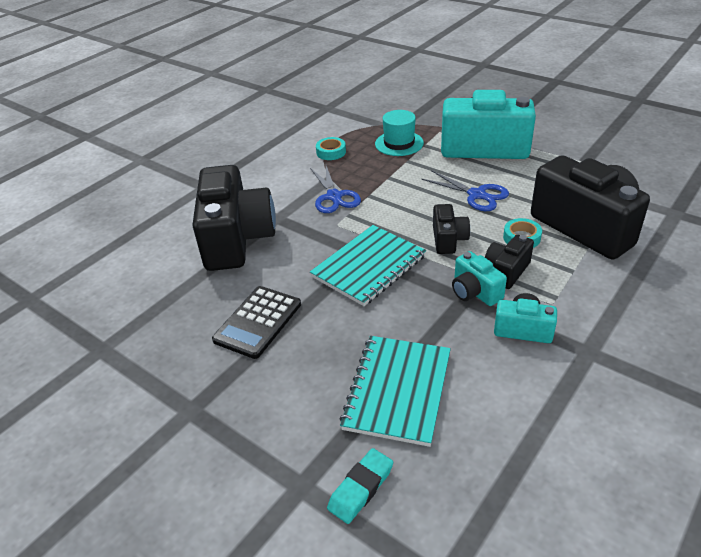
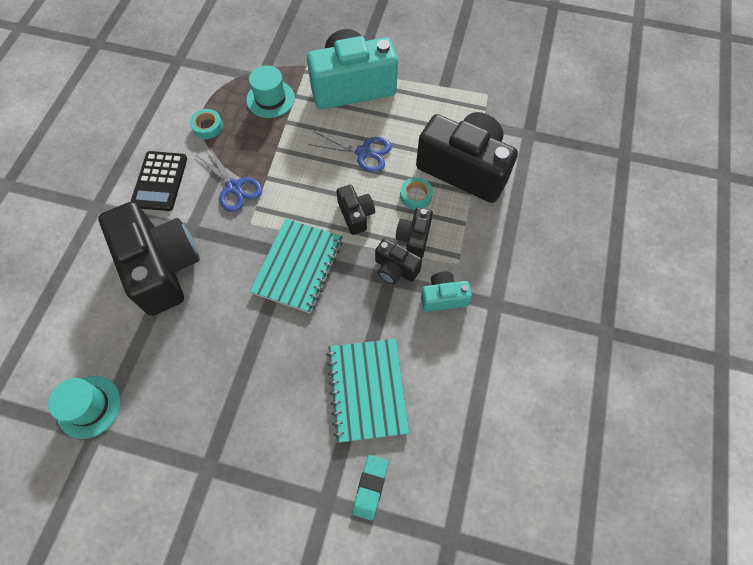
camera: 25 degrees left, 25 degrees up
black calculator [212,286,301,359] -> black calculator moved to [130,151,187,211]
turquoise camera [452,251,507,306] -> black camera [375,238,422,284]
none -> turquoise hat [48,376,121,439]

